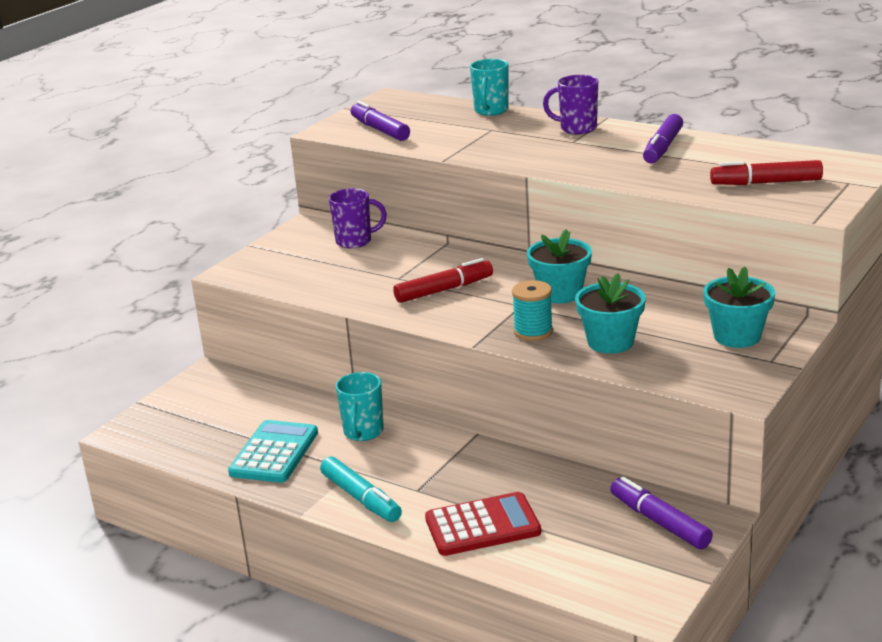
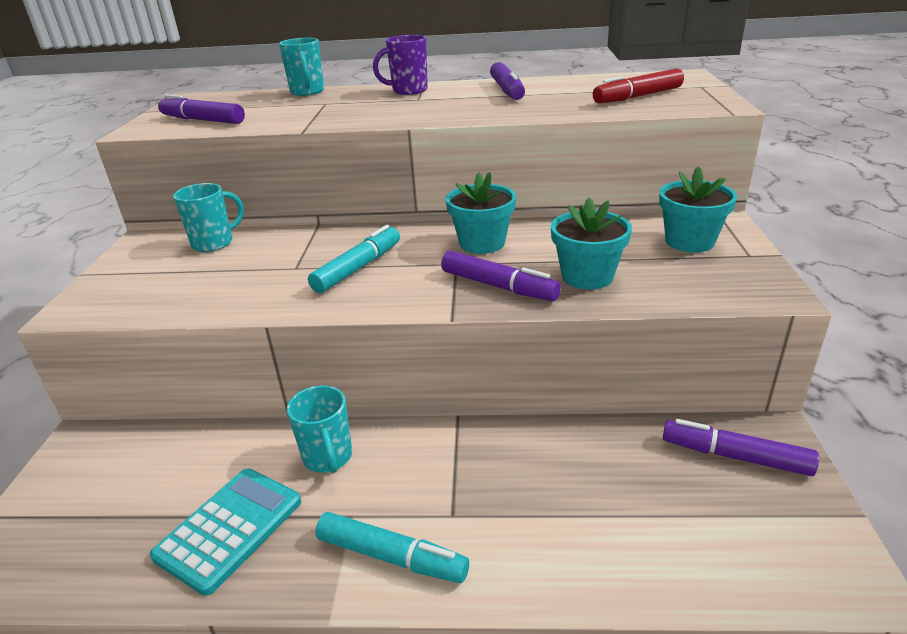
camera: 30 degrees left, 5 degrees up
turquoise calculator [228,420,318,483] -> turquoise calculator turned 45 degrees clockwise [150,469,301,596]
purple mug [329,188,387,249] -> turquoise mug [173,183,244,252]
red marker [393,258,493,303] -> turquoise marker [308,225,400,293]
red calculator [425,492,541,556] -> none
turquoise spool [512,280,553,341] -> purple marker [441,251,561,301]

